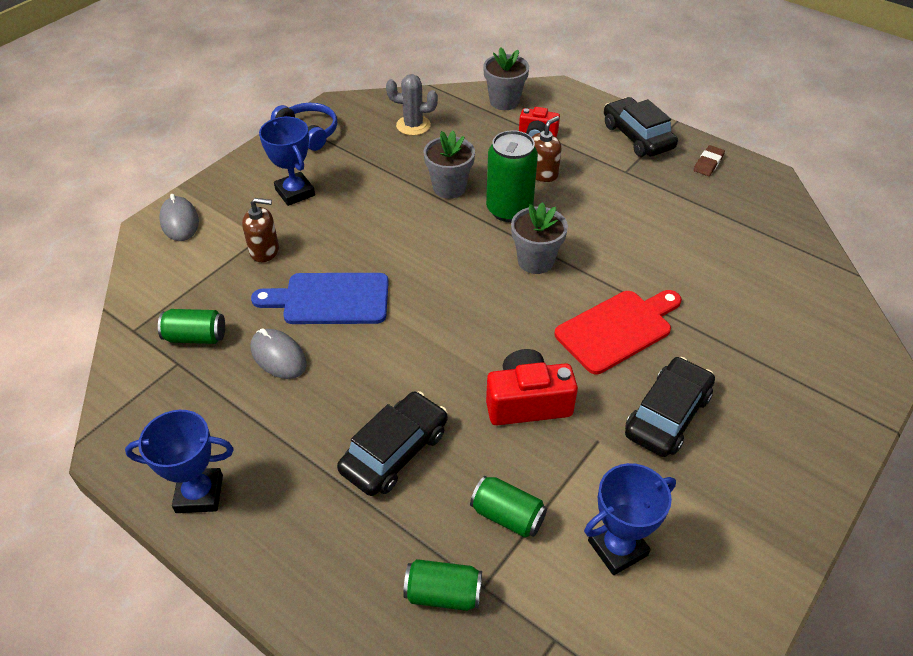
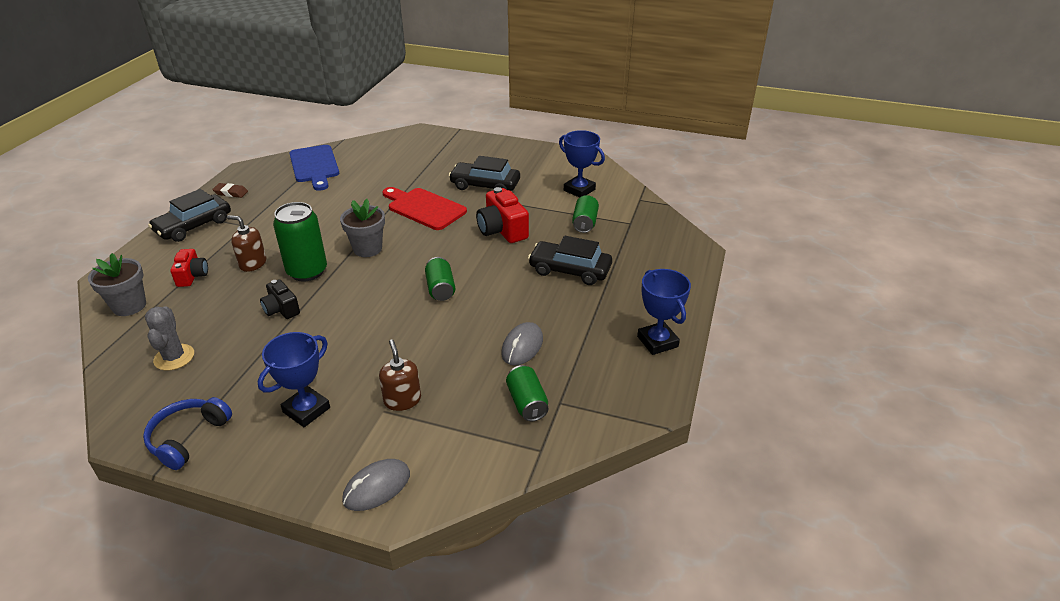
camera: 110 degrees left, 10 degrees down
blue cutting board [251,273,389,324] -> blue cutting board moved to [289,145,339,191]
green can [403,559,482,611] -> green can moved to [425,257,455,301]
grey flower pot [423,131,475,199] -> black camera [260,279,300,319]

